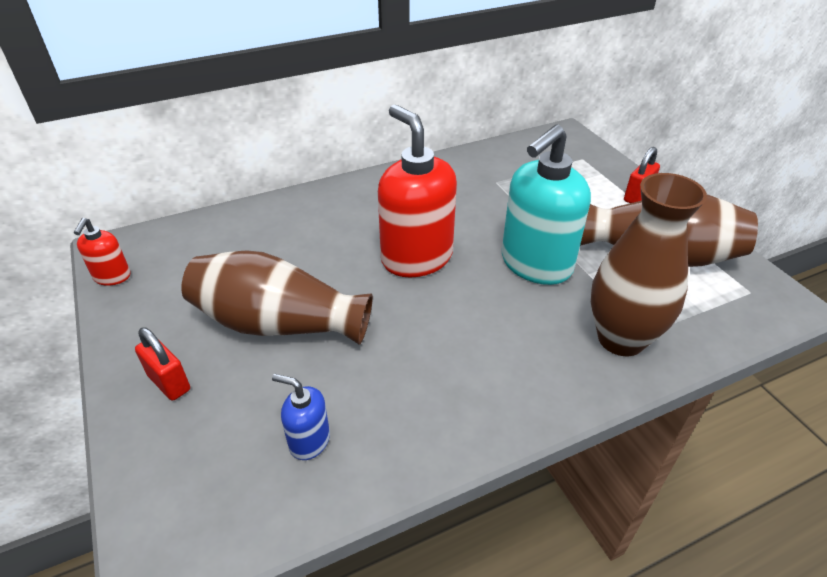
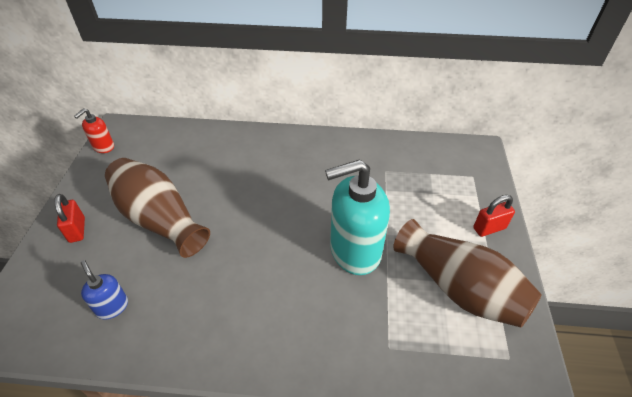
camera: 30 degrees right, 5 degrees up
red soap dispenser [378,105,457,277] -> none
brown vase [591,173,707,356] -> none

